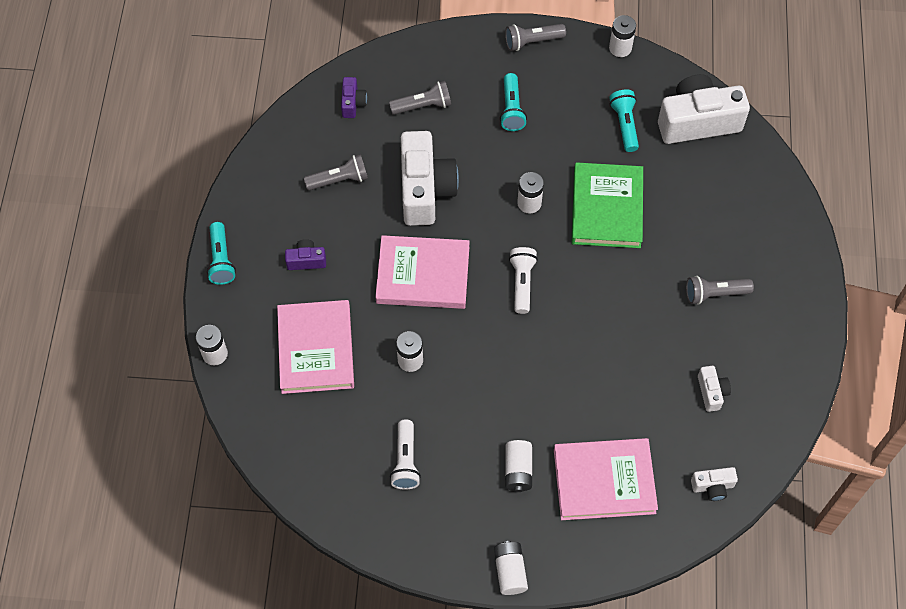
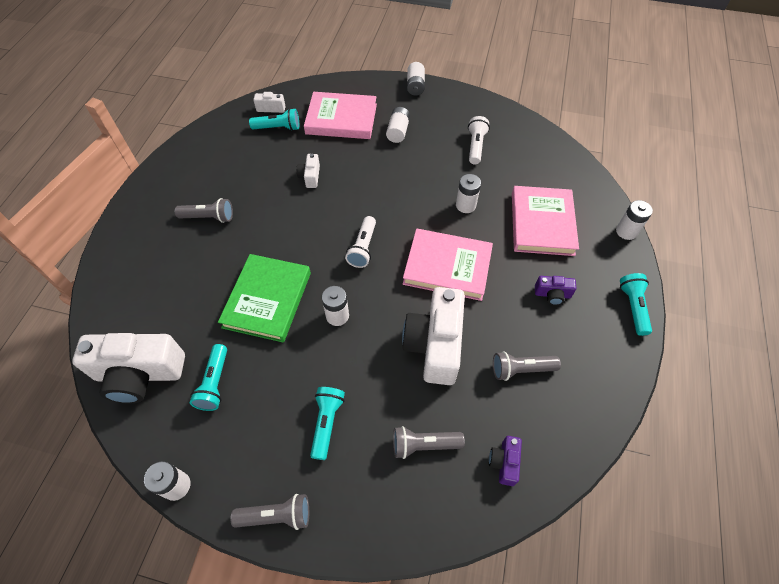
camera: 170 degrees left, 5 degrees down
white camera [698,366,731,412] -> white camera moved to [297,154,320,188]
none -> turquoise flashlight [249,108,299,131]

